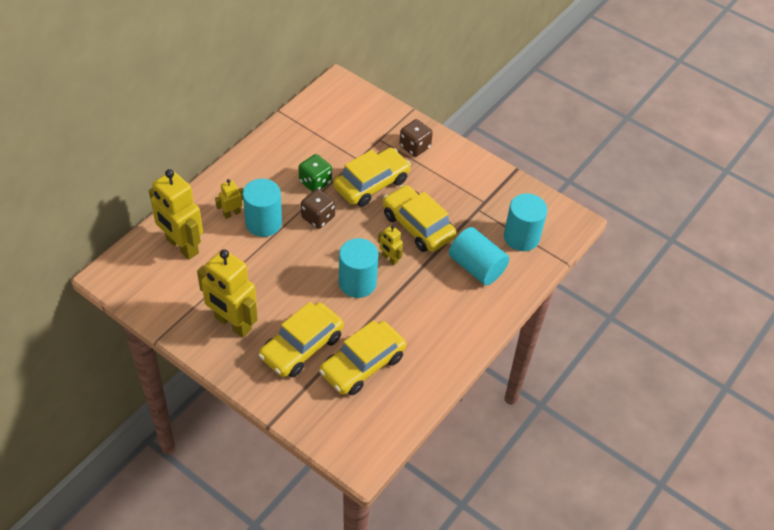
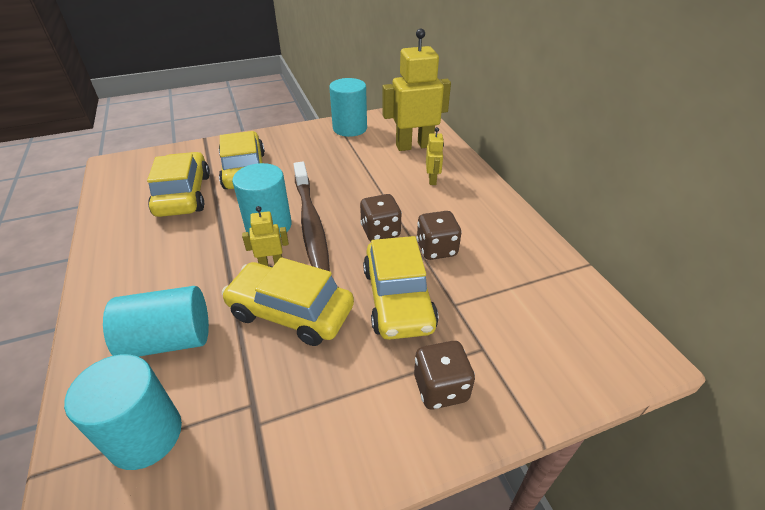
camera: 125 degrees right, 10 degrees down
yellow robot [197,249,258,338] -> none
turquoise cylinder [243,179,282,237] -> turquoise cylinder moved to [329,78,367,137]
green dice [299,154,332,192] -> brown dice [416,211,462,260]
yellow car [383,185,457,252] -> yellow car turned 150 degrees counterclockwise [222,257,354,346]
none -> brown toothbrush [293,162,330,271]

